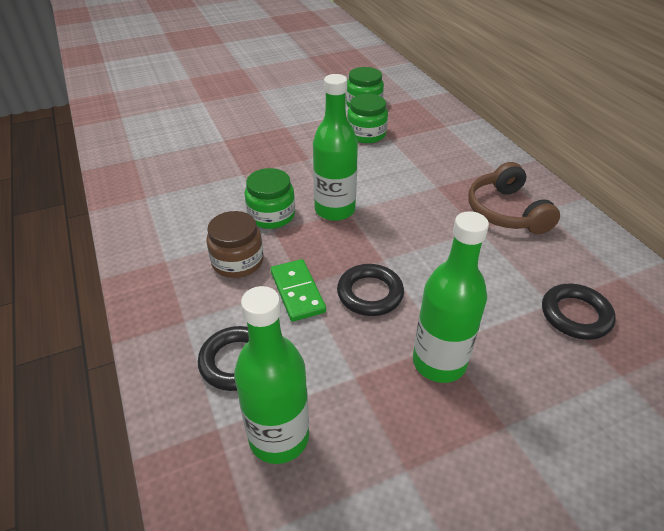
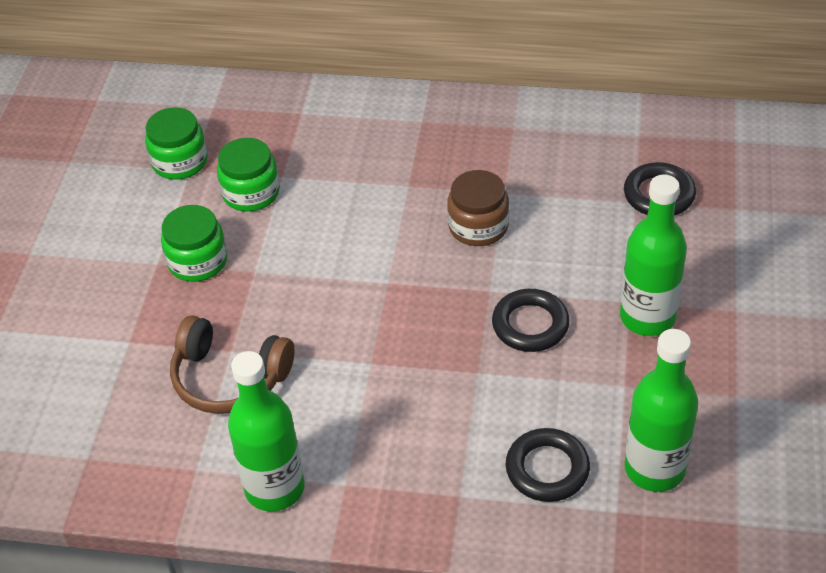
camera: 55 degrees left, 5 degrees up
brown jar [206,211,264,278] -> brown jar moved to [447,170,509,246]
green jar [245,168,295,229] -> green jar moved to [161,205,227,282]
green domino [271,259,326,322] -> none
green bottle [313,74,358,221] -> green bottle moved to [228,351,305,512]
brown headphones [468,162,560,234] -> brown headphones moved to [170,315,294,414]

